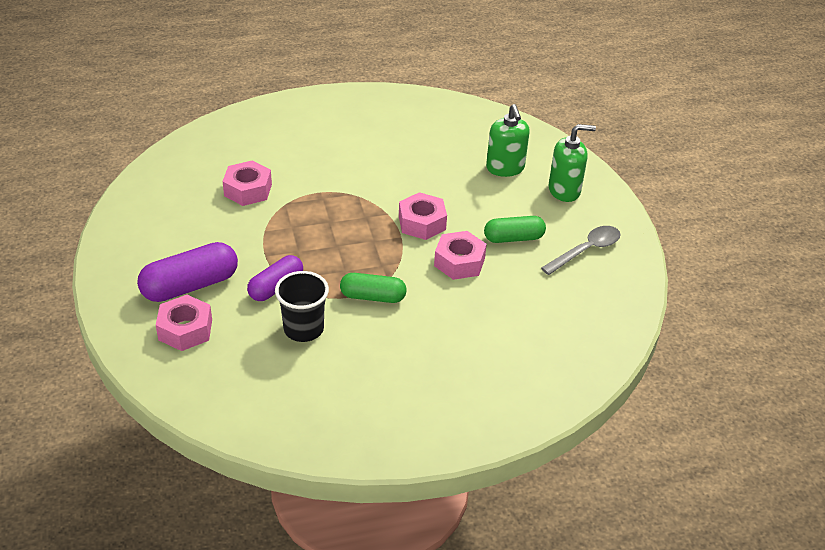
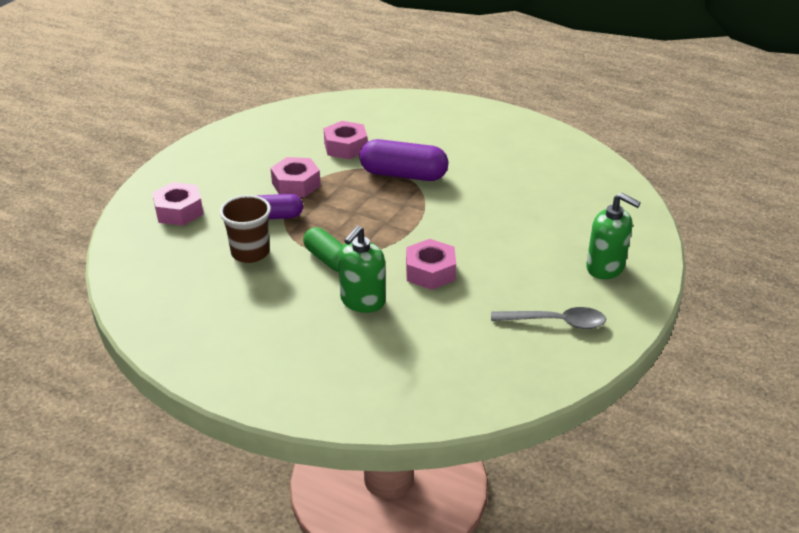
camera: 45 degrees right, 5 degrees down
purple capsule [137,242,238,302] -> purple capsule moved to [359,139,448,181]
black cup [275,271,329,342] -> brown cup [219,195,271,263]
pink nut [399,192,447,240] -> pink nut moved to [271,157,321,197]
green capsule [484,216,546,243] -> none
green soap dispenser [486,104,530,177] -> green soap dispenser moved to [338,226,385,313]

